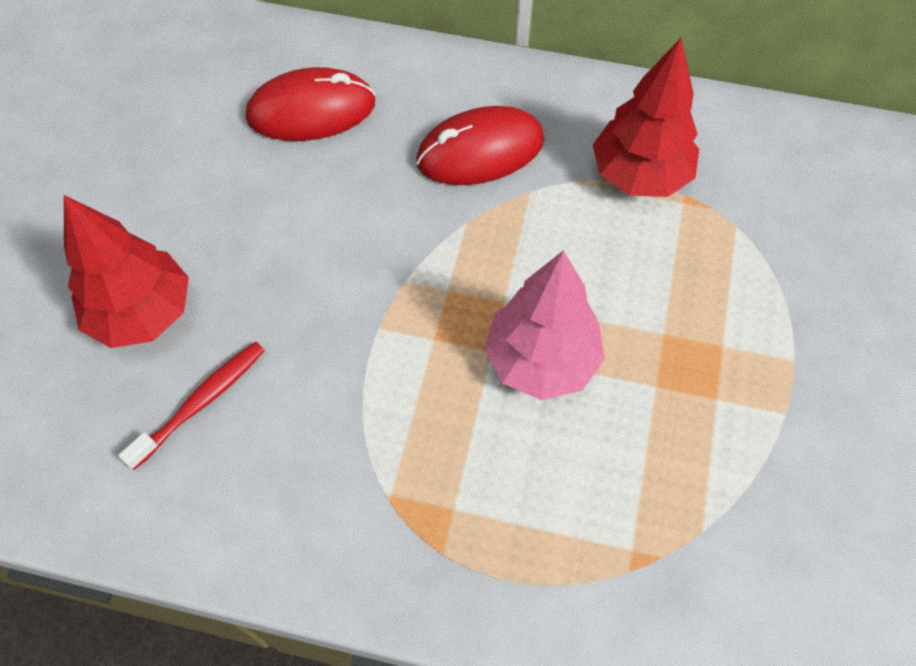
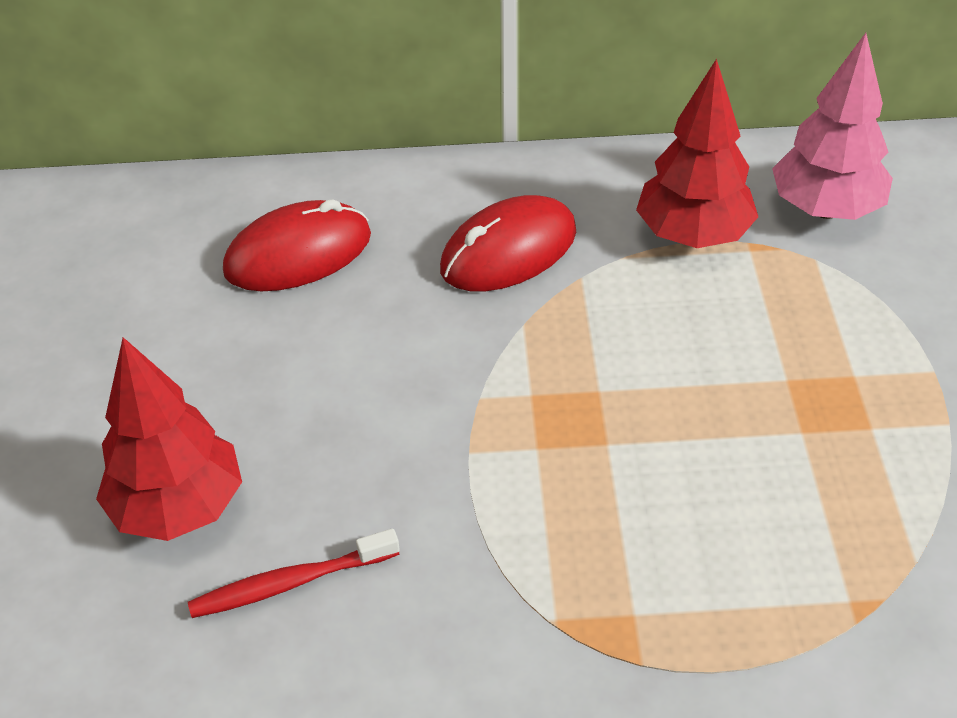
camera: 15 degrees left, 15 degrees down
red toothbrush [118,341,265,470] -> red toothbrush turned 135 degrees counterclockwise [188,529,400,618]
pink tree [484,250,605,400] -> pink tree moved to [772,33,893,220]

